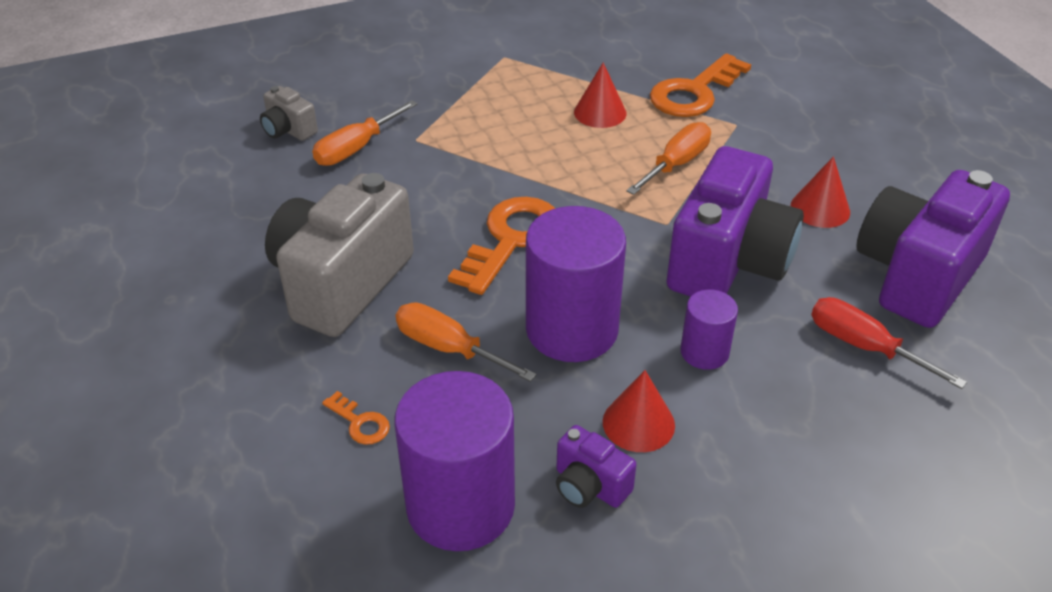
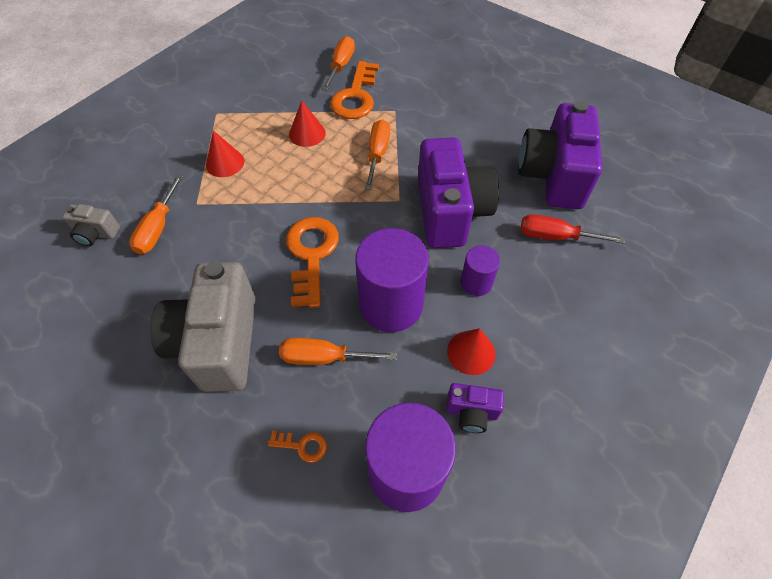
camera: 30 degrees left, 15 degrees up
red cone [791,156,850,228] -> red cone moved to [206,130,244,177]
none -> orange screwdriver [322,36,355,90]

